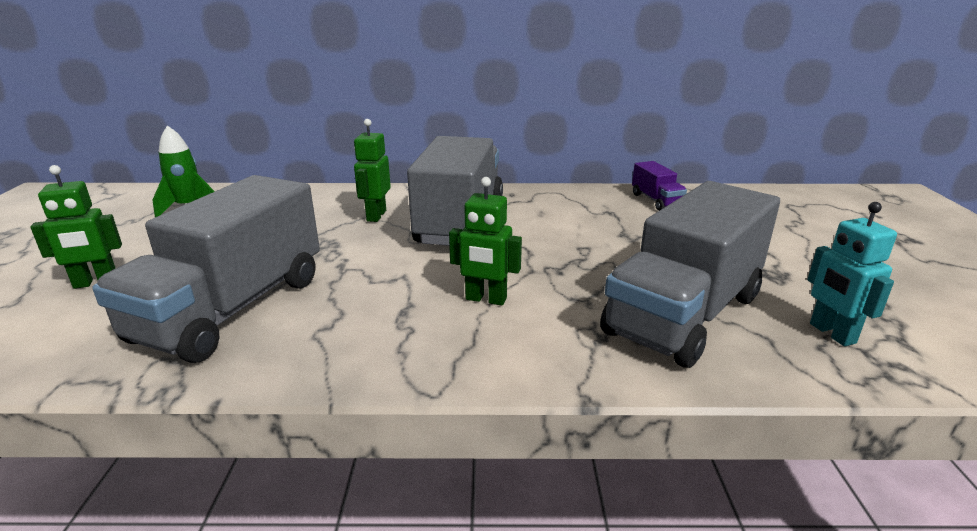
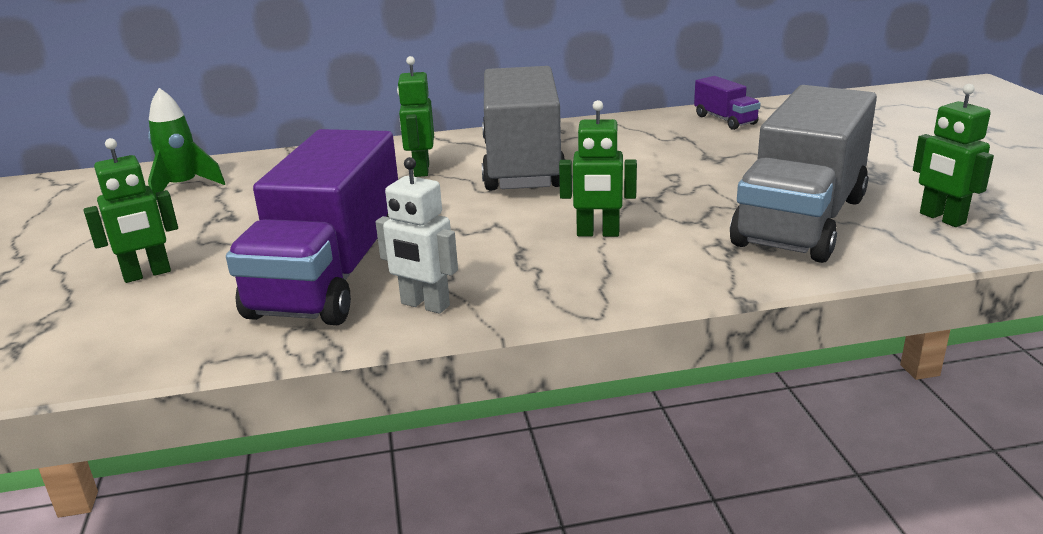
camera: 10 degrees left, 0 degrees up
grey truck [92,175,320,363] -> purple truck [226,129,398,325]
turquoise robot [807,202,897,346] -> green robot [913,84,994,227]
none -> white robot [376,157,458,314]

